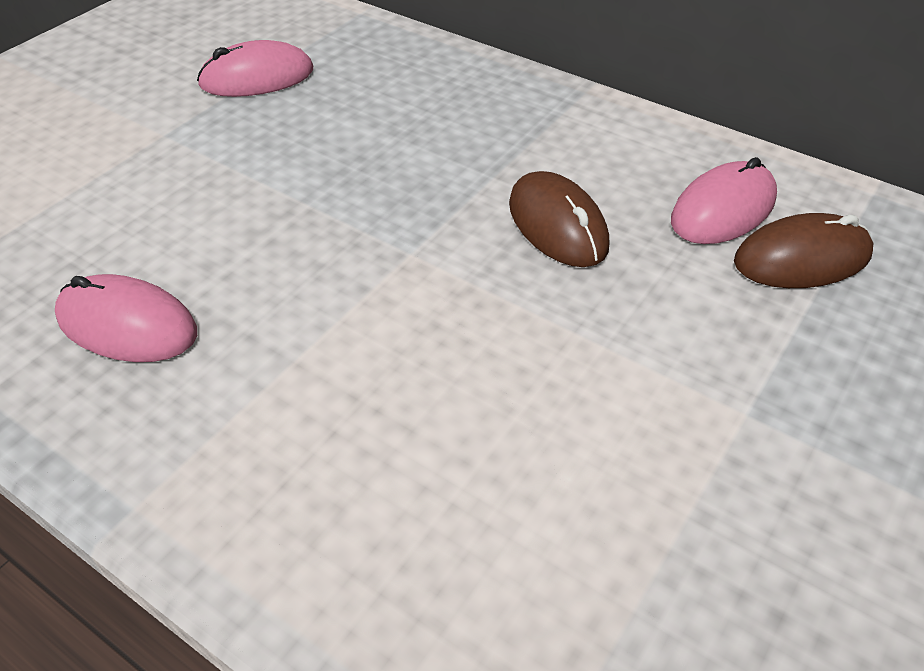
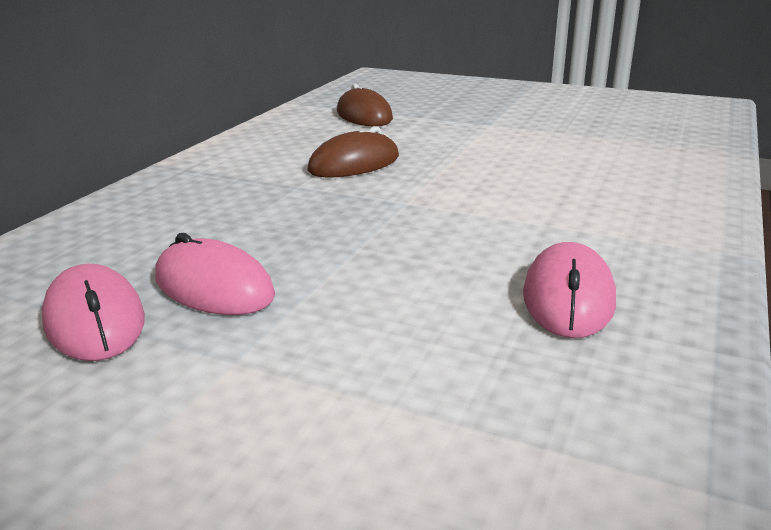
camera: 100 degrees left, 20 degrees down
pink mouse [671,157,777,244] -> pink mouse moved to [155,233,275,315]

